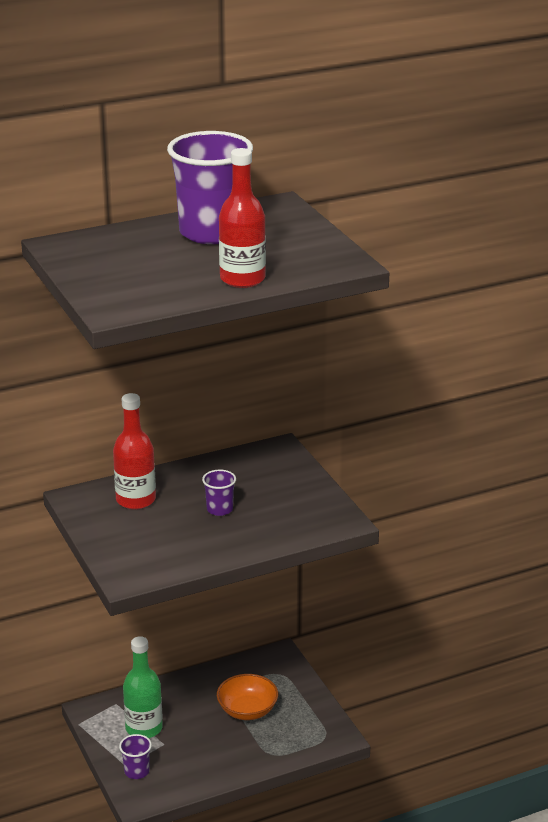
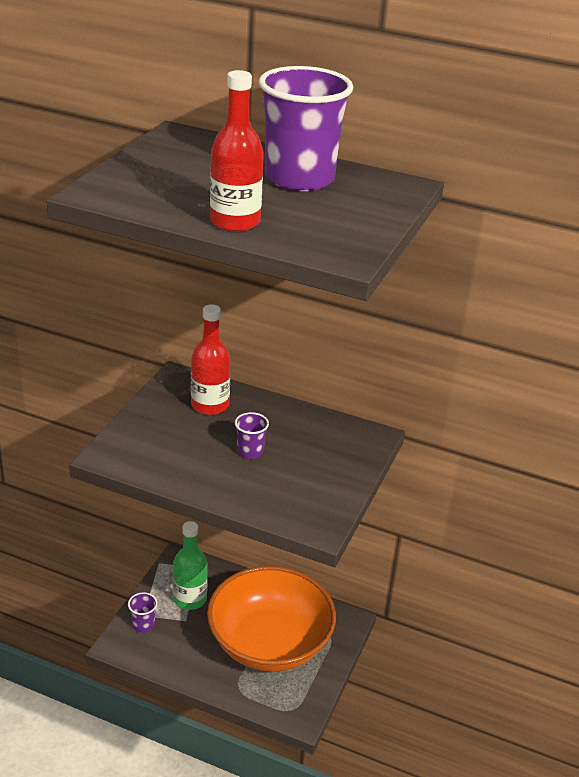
camera: 45 degrees right, 5 degrees up
orange bowl [217,674,278,720] -> orange bowl [207,566,336,672], size x2.16

